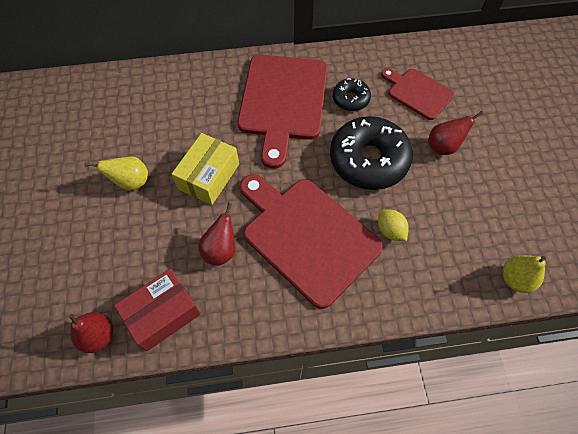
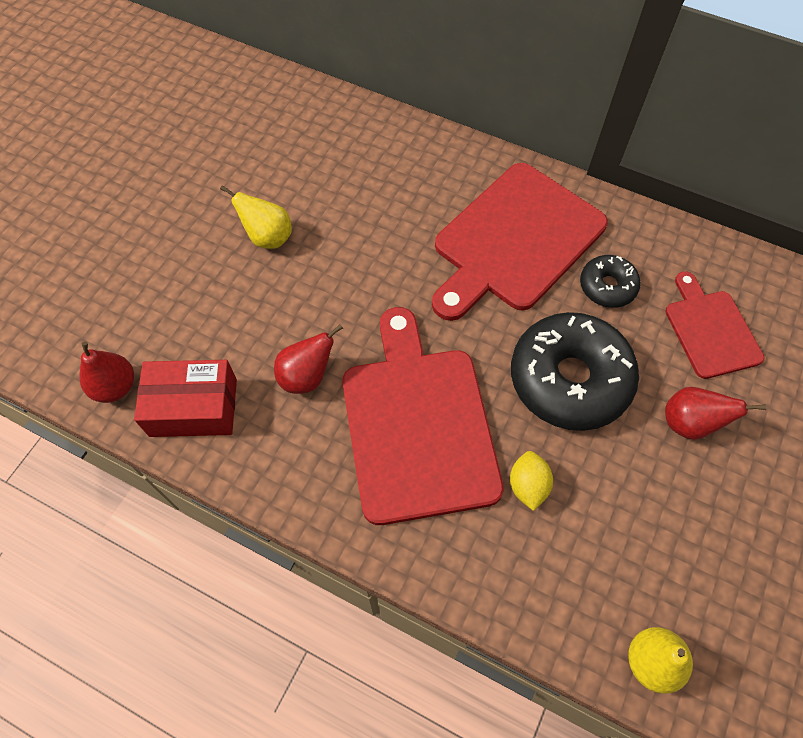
camera: 35 degrees right, 0 degrees up
yellow box [172,133,239,205] -> none

